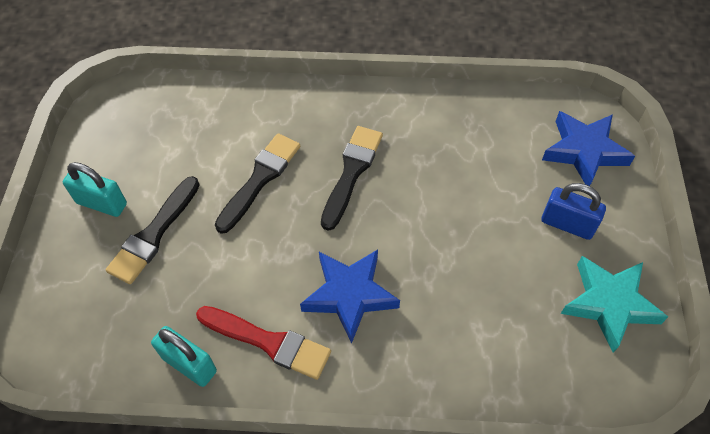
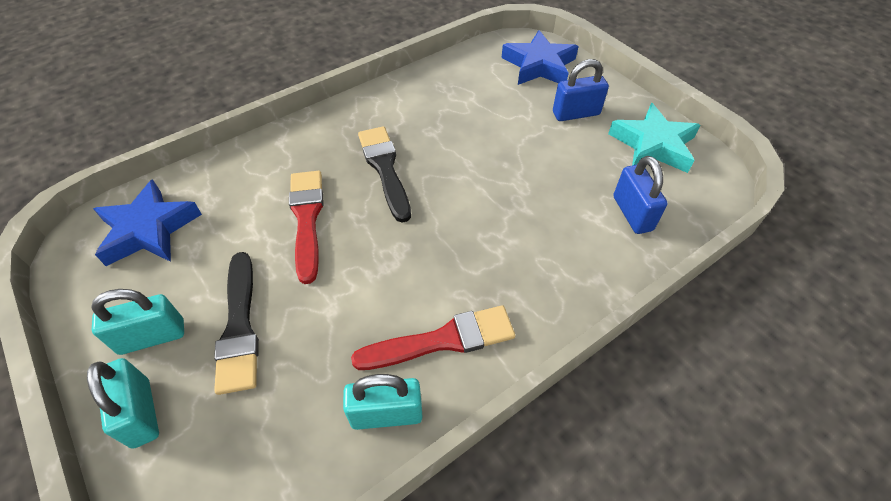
camera: 40 degrees left, 5 degrees down
black brush [215,133,300,234] -> red brush [289,171,324,284]
blue star [300,250,400,344] -> blue star moved to [93,179,202,266]
none -> turquoise padlock [87,358,159,449]
none -> blue padlock [613,156,668,234]

